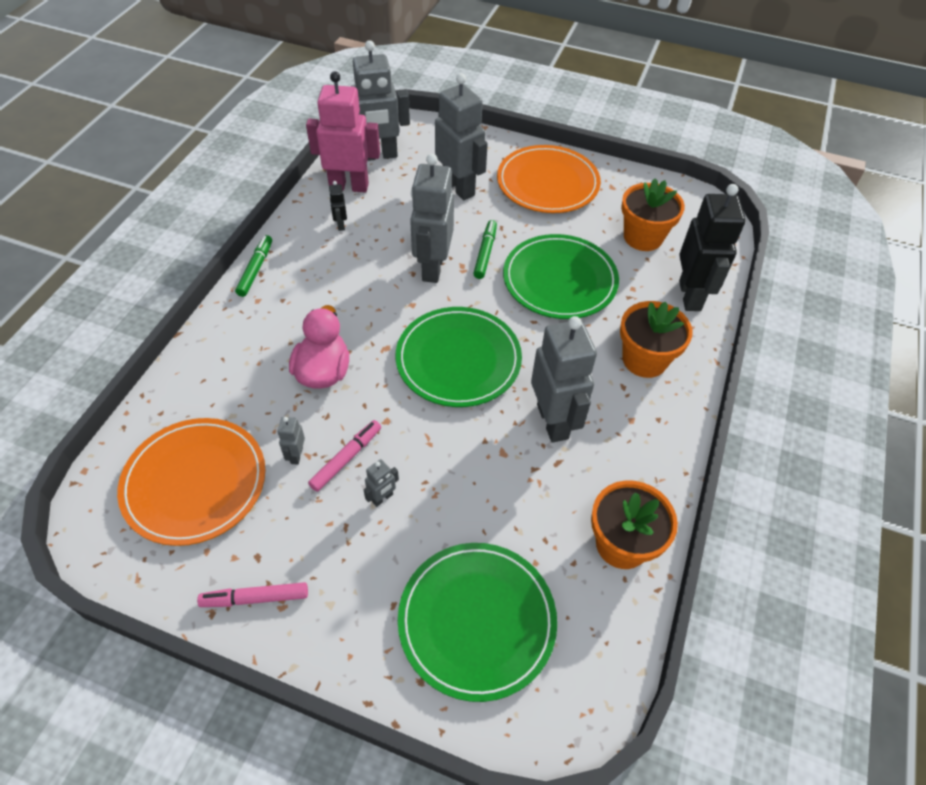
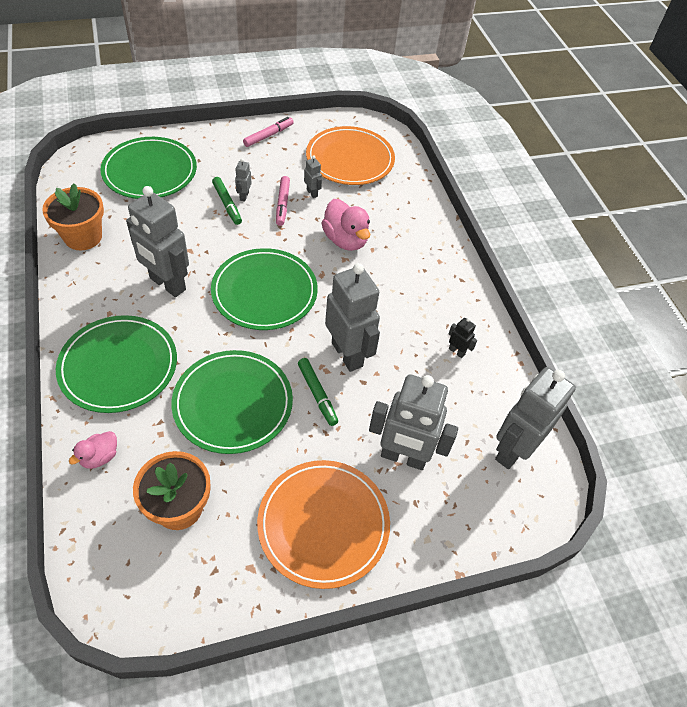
camera: 140 degrees right, 0 degrees up
green marker [235,235,272,297] -> green marker moved to [212,177,242,225]
pink robot [306,71,380,192] -> none
orange flower pot [620,301,693,378] -> green plate [56,315,177,413]
black robot [679,184,746,311] -> pink duck [69,431,117,469]

